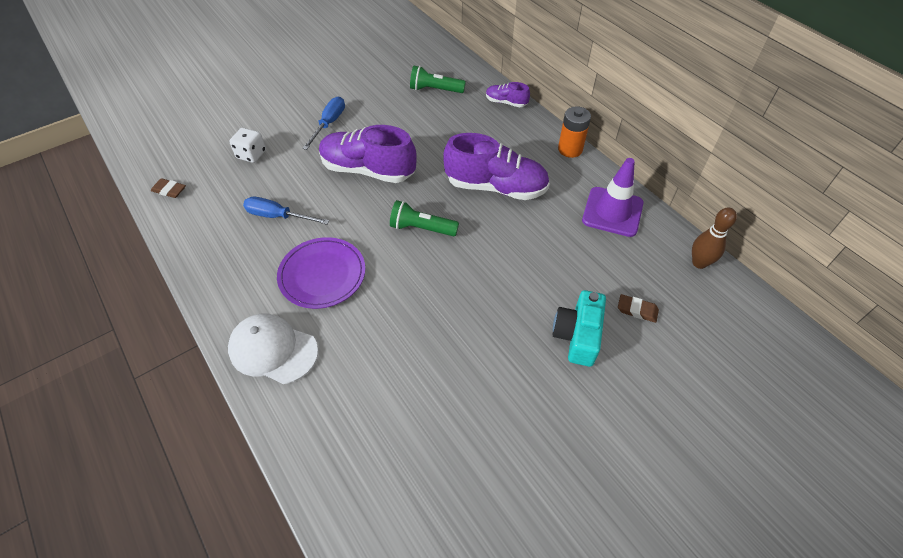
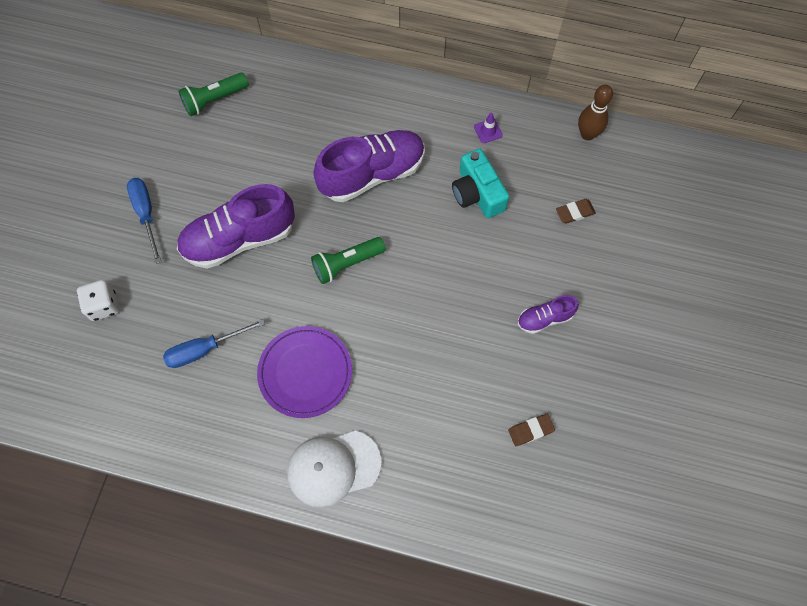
camera: 40 degrees left, 15 degrees up
brown eraser [151,178,186,198] -> brown eraser moved to [508,414,555,446]
purple shoe [486,82,530,107] -> purple shoe moved to [518,295,579,334]
turquoise camera [552,290,606,367] -> turquoise camera moved to [452,149,509,218]
orange battery [558,106,591,158] -> none
purple traffic cone [582,158,643,237] -> purple traffic cone [474,112,503,143], size x0.42

